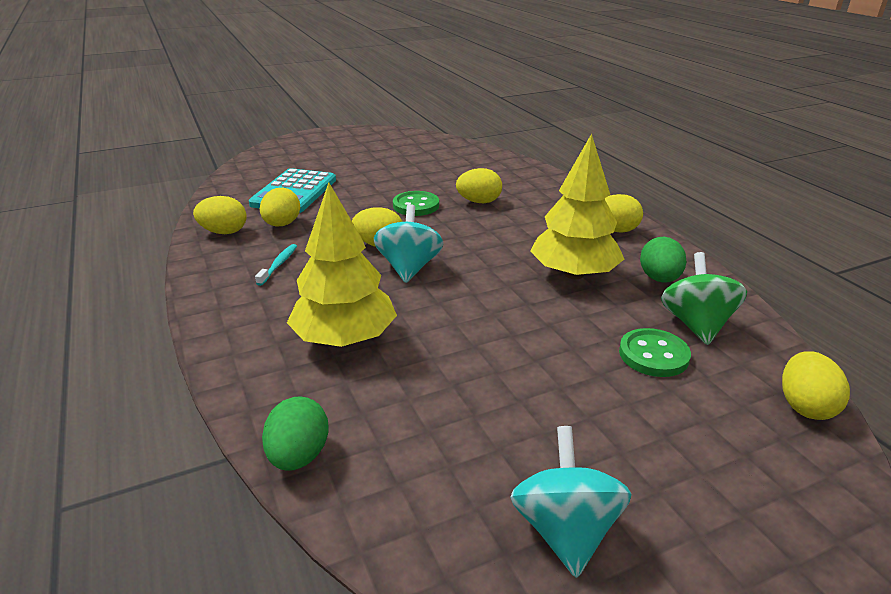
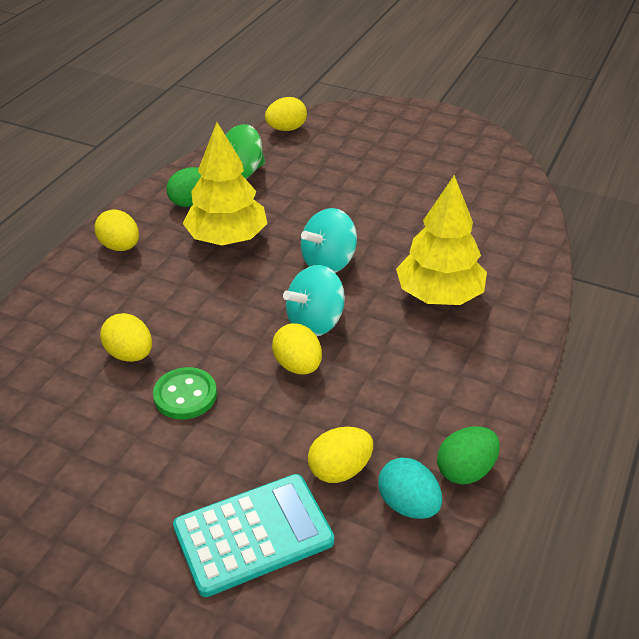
camera: 130 degrees left, 10 degrees up
yellow egg [193,196,247,234] -> turquoise egg [378,458,442,519]
turquoise toothbrush [255,244,297,286] -> none
green egg [262,396,328,471] -> green egg moved to [437,426,500,485]
turquoise spinning top [510,426,632,578] -> turquoise spinning top moved to [301,208,357,273]
green button [619,328,691,377] -> none

